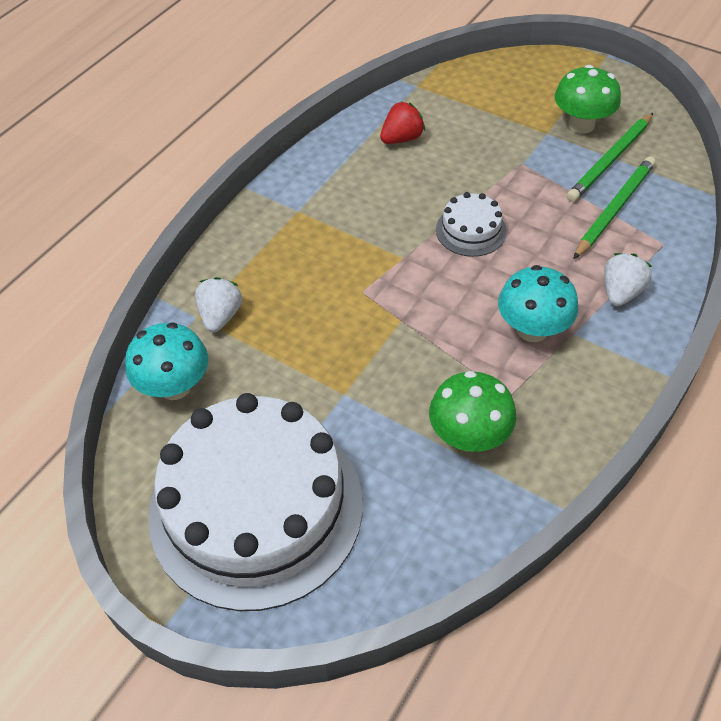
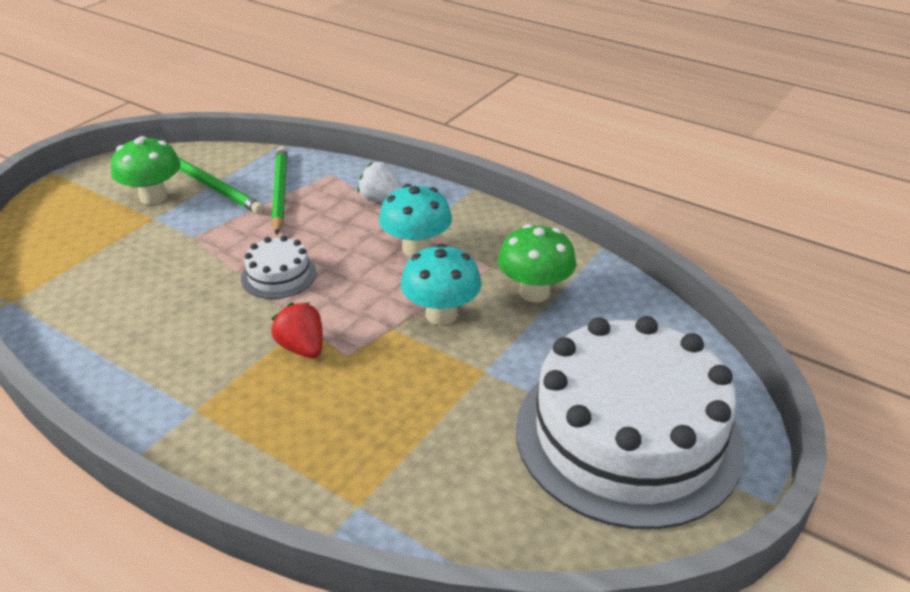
camera: 90 degrees left, 15 degrees down
turquoise mushroom [125,322,208,400] -> turquoise mushroom moved to [401,243,482,325]
white strawberry [195,277,242,332] -> none
red strawberry [380,101,425,144] -> red strawberry moved to [271,302,323,358]
green pencil [573,156,656,259] -> green pencil turned 45 degrees clockwise [272,146,287,235]

